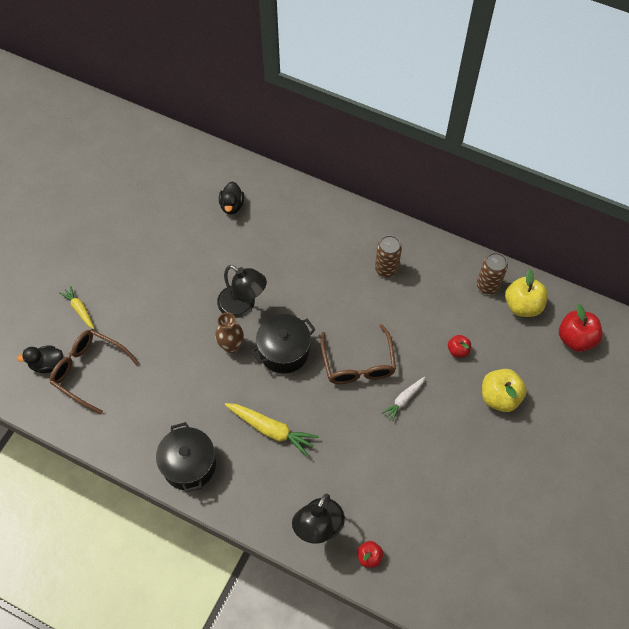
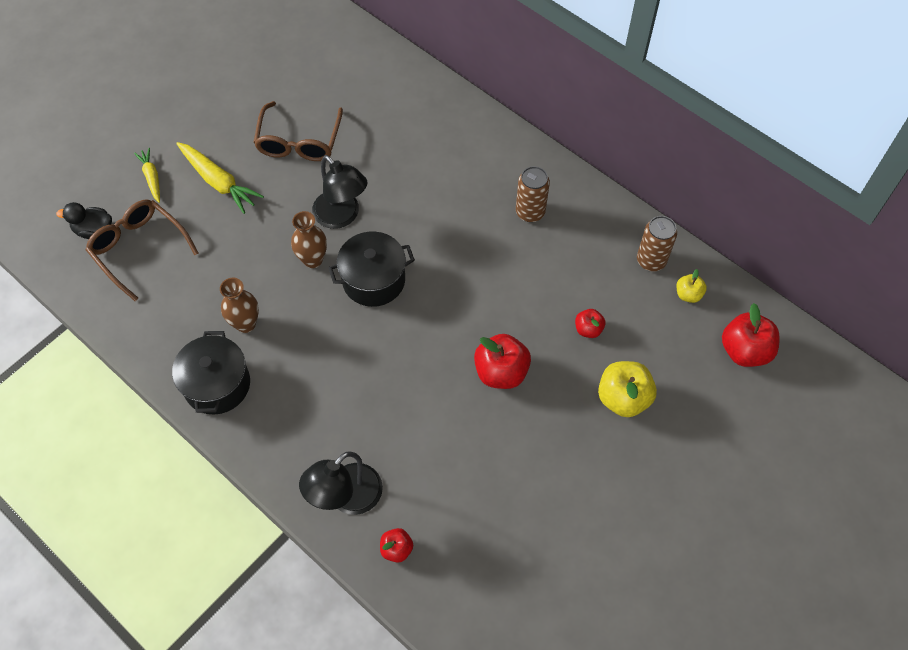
camera: 15 degrees right, 0 degrees up
black duck [219,181,244,214] -> none
yellow carrot [224,403,319,457] -> yellow carrot moved to [176,142,264,214]
brown glasses [320,324,396,384] -> brown glasses moved to [253,101,343,161]
white carrot [382,377,425,422] -> red apple [474,334,531,389]
yellow apple [505,269,548,317] -> yellow apple [676,269,707,303], size x0.55
none -> brown vase [220,278,259,333]

